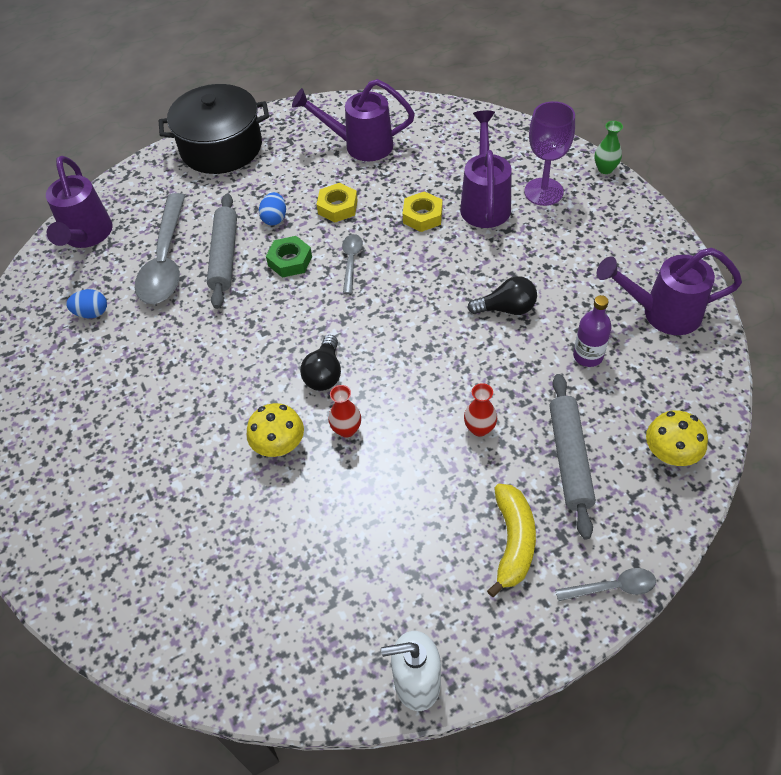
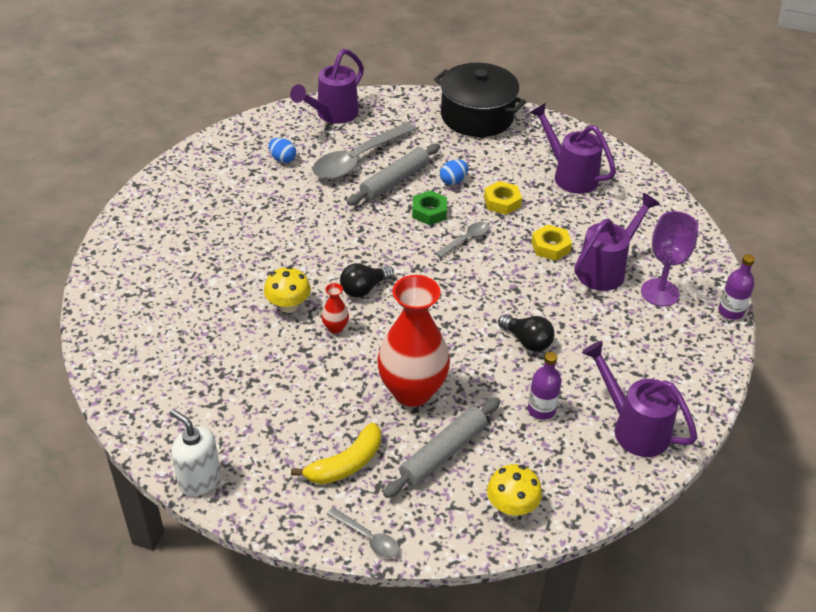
camera: 40 degrees right, 10 degrees down
red vase [464,383,497,437] -> red vase [377,275,450,407], size x2.45
green vase [594,121,623,174] -> purple bottle [718,254,755,320]

